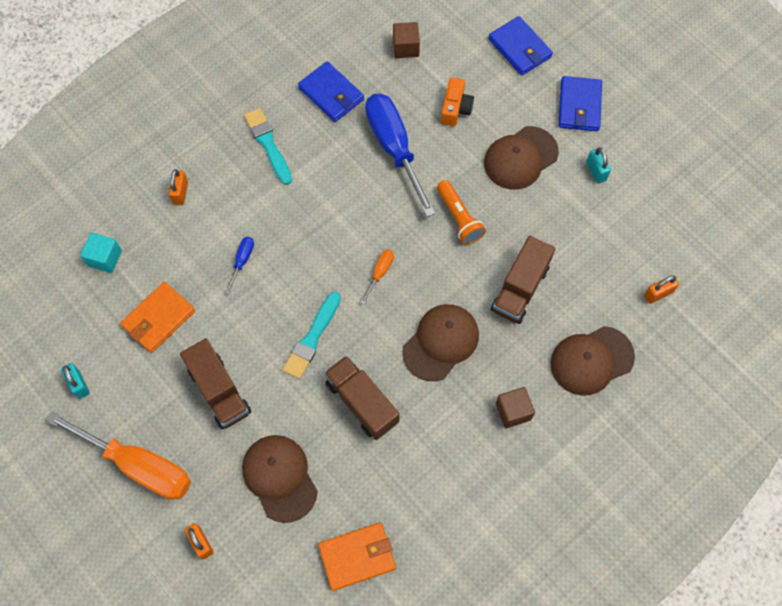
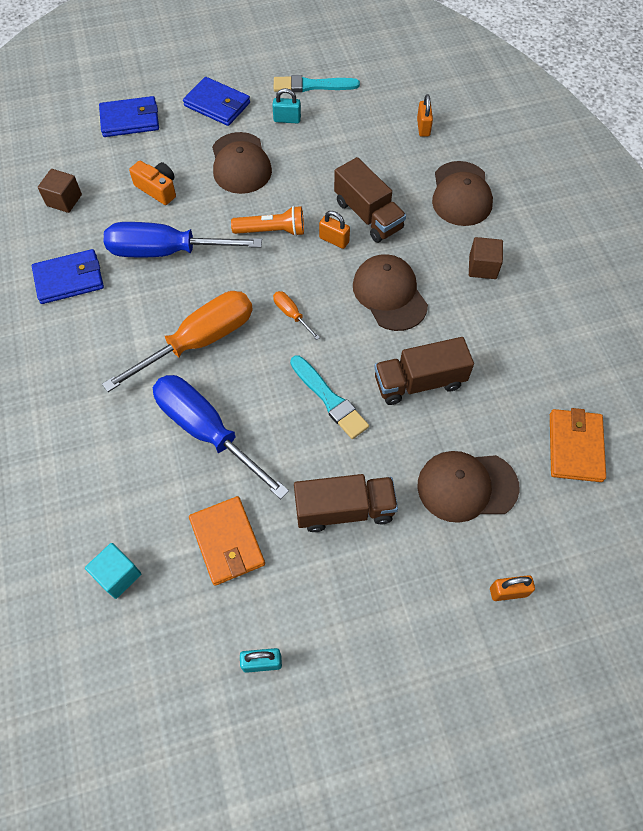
camera: 65 degrees left, 5 degrees down
orange screwdriver [46,411,191,500] -> orange screwdriver moved to [102,291,253,392]
orange padlock [168,169,188,205] -> orange padlock moved to [319,211,350,249]
blue screwdriver [225,237,254,294] -> blue screwdriver [153,375,289,499], size x2.38
turquoise brush [244,108,292,185] -> turquoise brush moved to [274,75,360,92]

